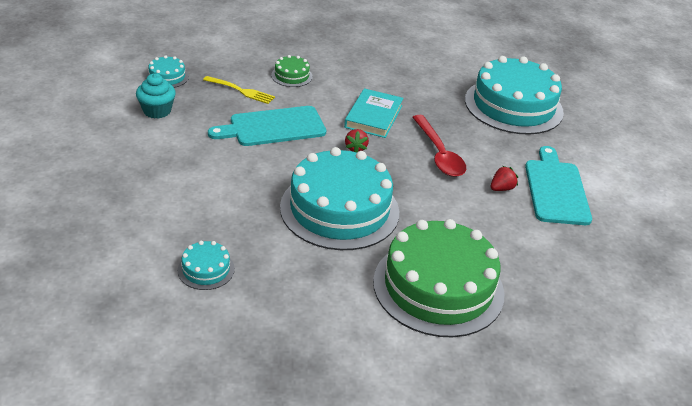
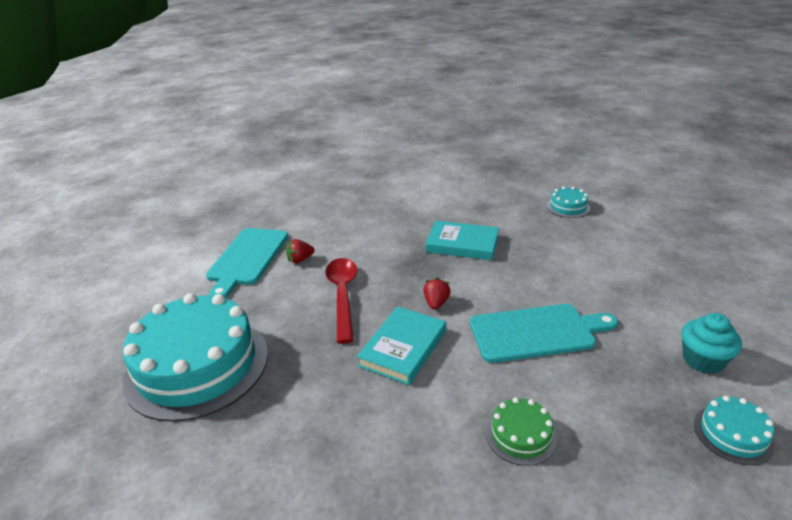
camera: 165 degrees left, 5 degrees down
yellow fork [203,76,275,104] -> none
turquoise cake [280,147,399,250] -> turquoise book [426,221,499,260]
green cake [373,219,504,337] -> none

